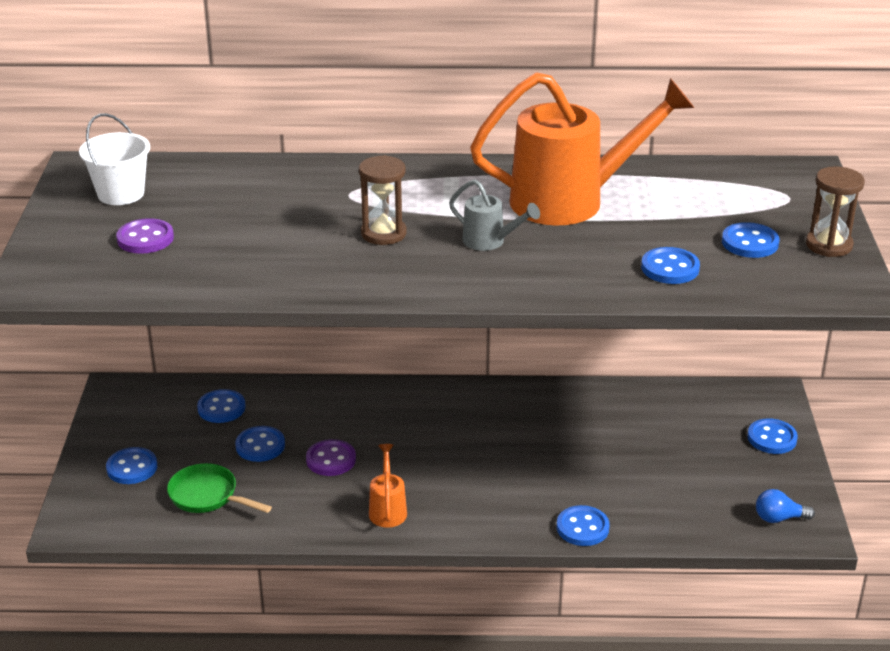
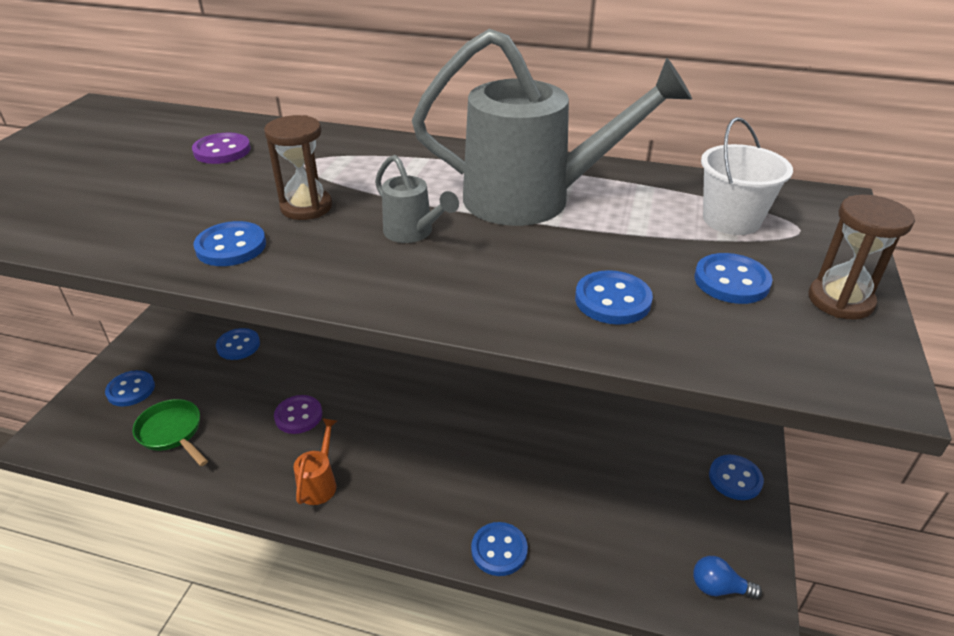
camera: 15 degrees right, 5 degrees up
white bucket [79,113,150,205] -> white bucket moved to [701,117,793,235]
purple button [116,218,174,254] -> purple button moved to [192,133,251,164]
blue button [235,426,285,462] -> blue button moved to [193,221,266,266]
orange watering can [470,72,694,226] -> grey watering can [412,29,692,226]

